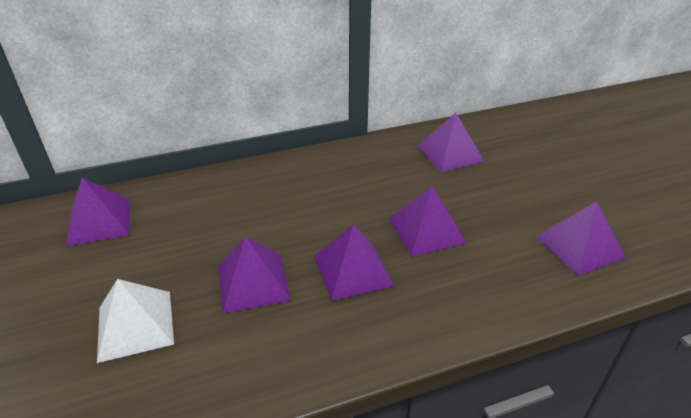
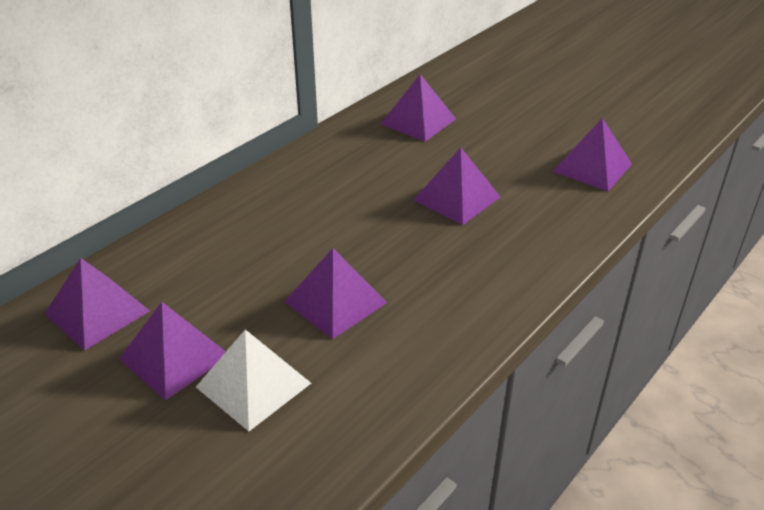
camera: 30 degrees left, 0 degrees up
purple pyramid [314,225,394,301] -> purple pyramid moved to [119,302,226,400]

